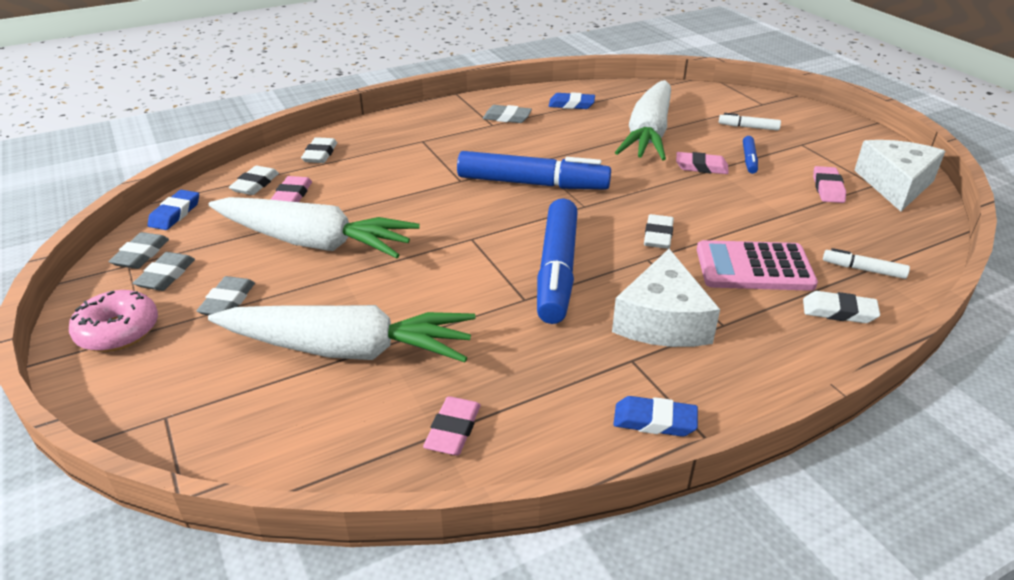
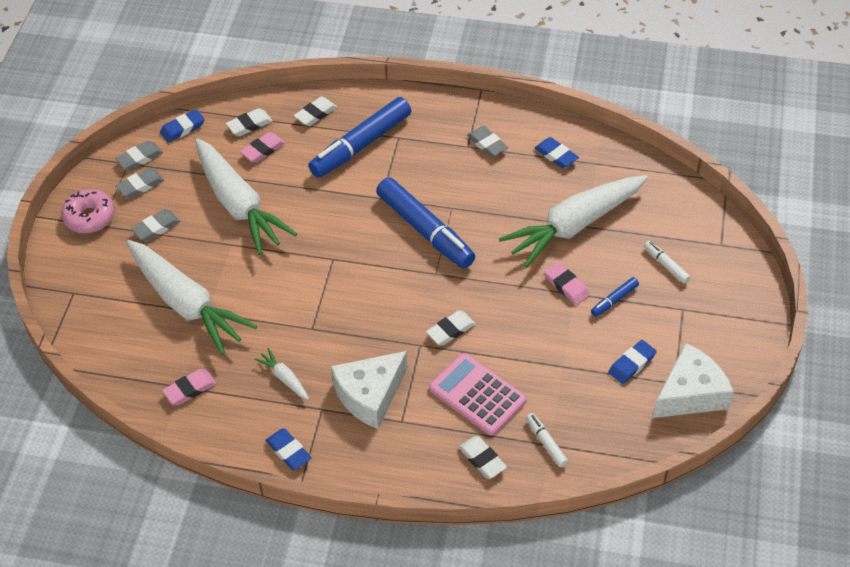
camera: 40 degrees right, 15 degrees up
blue marker [537,198,578,324] -> blue marker moved to [308,97,411,178]
pink eraser [813,166,846,203] -> blue eraser [608,340,657,384]
none -> white carrot [254,348,309,400]

